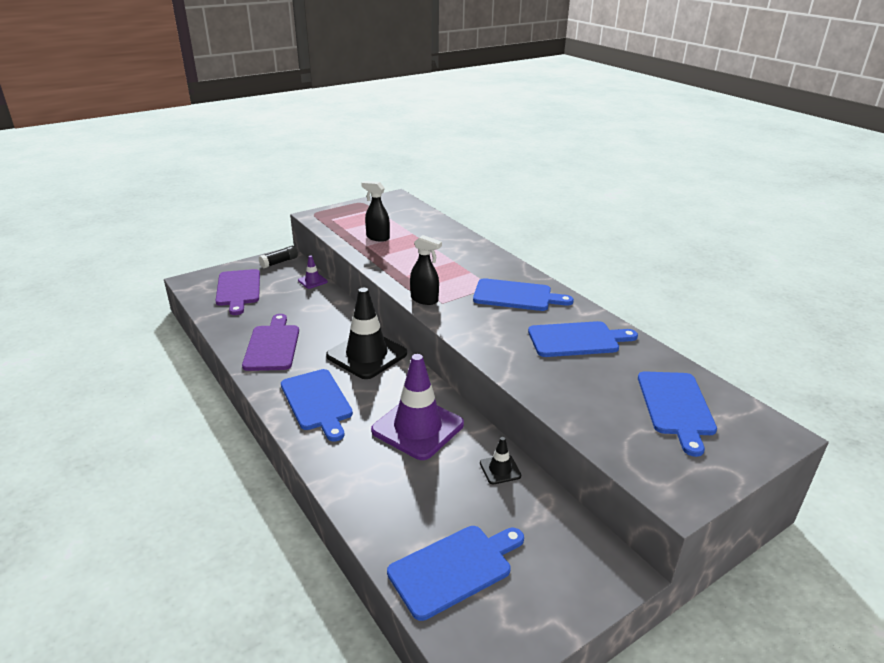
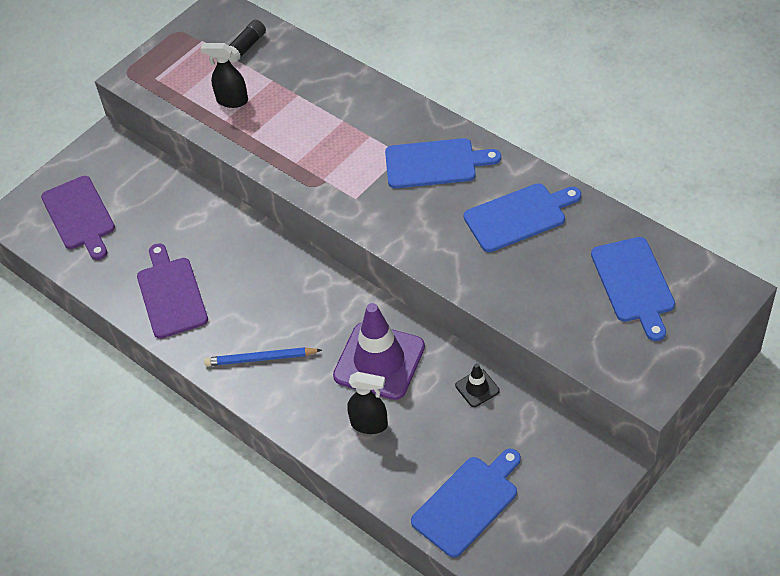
camera: 10 degrees left, 20 degrees up
black glue stick [259,246,298,269] -> black glue stick moved to [229,20,266,63]
blue cutting board [281,369,353,442] -> blue pencil [204,347,322,366]
purple traffic cone [298,255,328,289] -> none
black traffic cone [326,288,407,379] -> none
black spray bottle [410,235,442,305] -> black spray bottle moved to [347,372,388,434]

